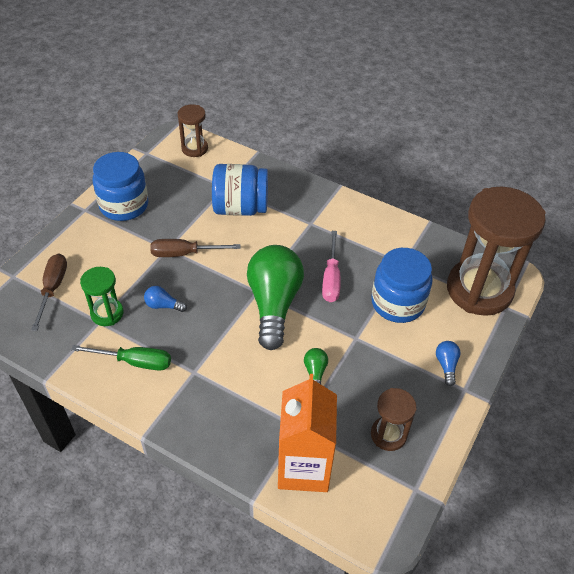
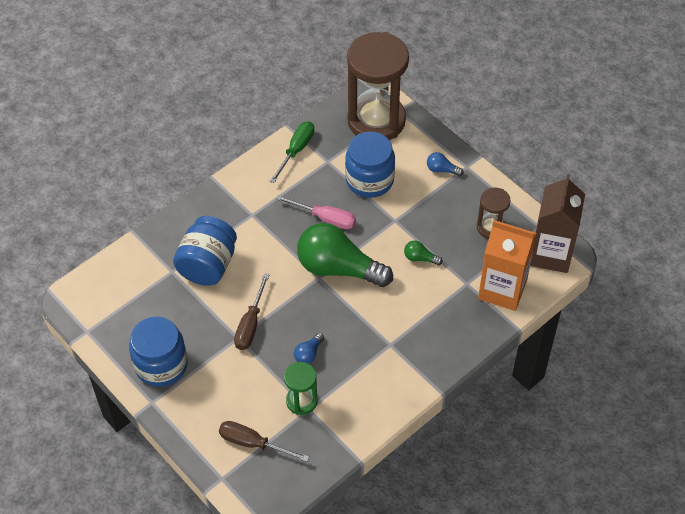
camera: 70 degrees left, 5 degrees up
green screwdriver [71,345,171,371] -> green screwdriver moved to [270,121,314,183]
brown hourglass [178,104,208,157] -> none
none -> brown carton [530,174,585,273]

